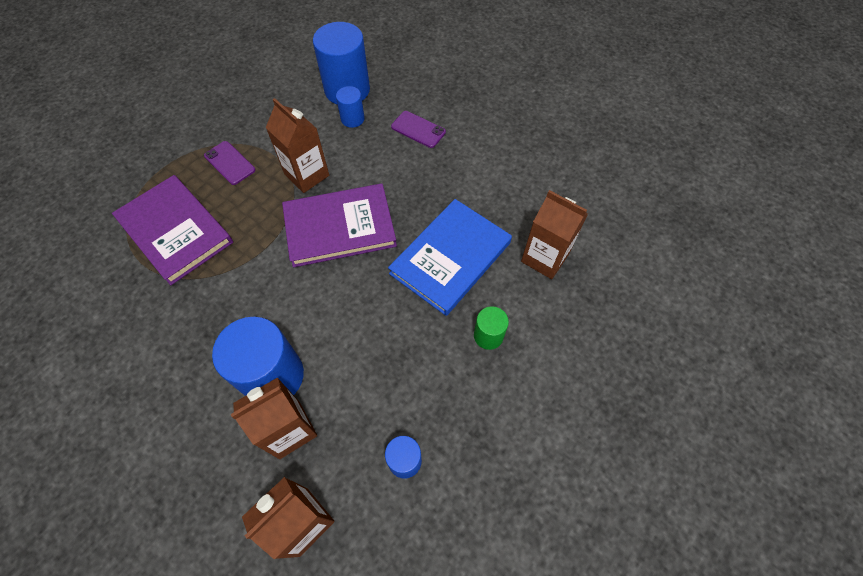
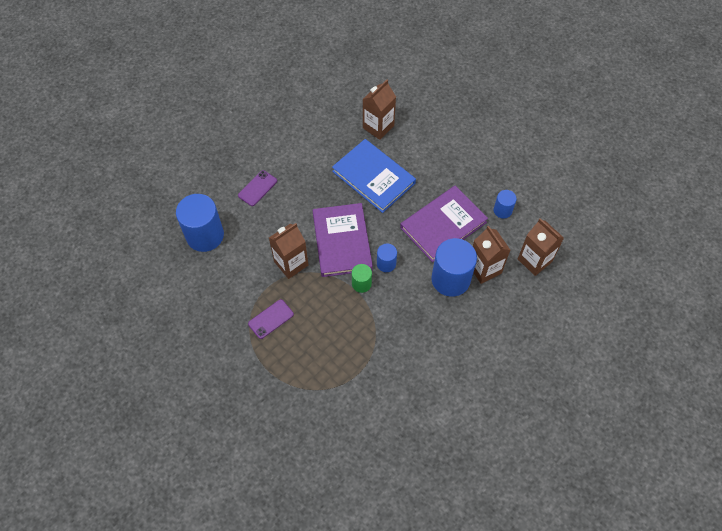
camera: 85 degrees left, 0 degrees up
purple book [112,175,233,285] -> purple book moved to [400,186,488,262]
blue cylinder [336,86,365,128] -> blue cylinder moved to [377,244,397,272]
green cylinder [474,306,509,350] -> green cylinder moved to [352,264,372,293]

